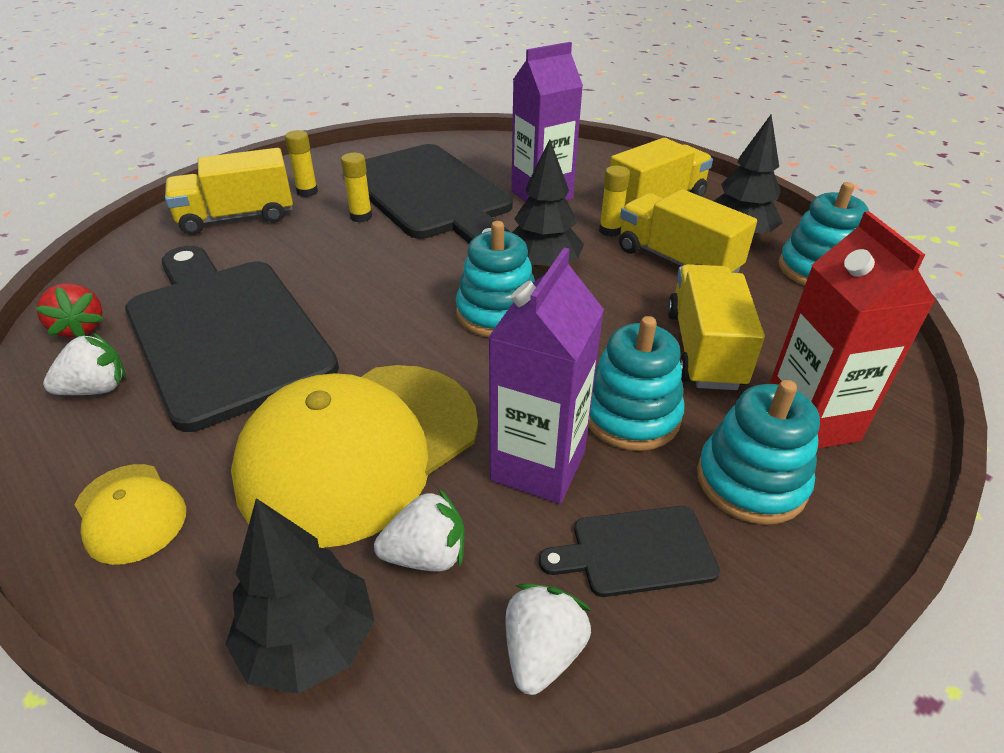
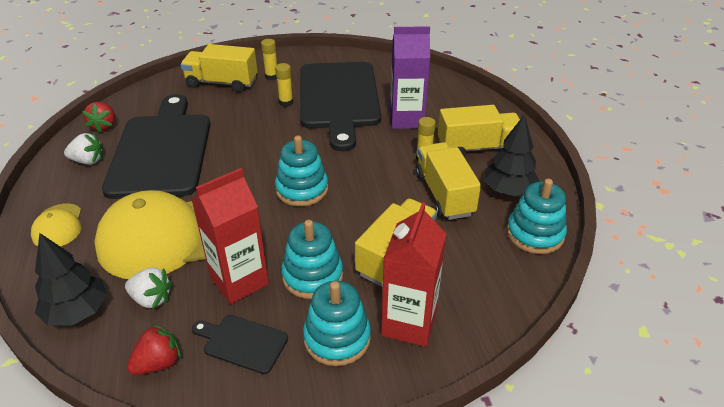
camera: 30 degrees right, 0 degrees up
purple carton [488,247,604,504] -> red carton [192,168,269,304]
white strawberry [505,584,591,695] -> red strawberry [127,324,181,375]
black tree [512,140,584,270] -> none

